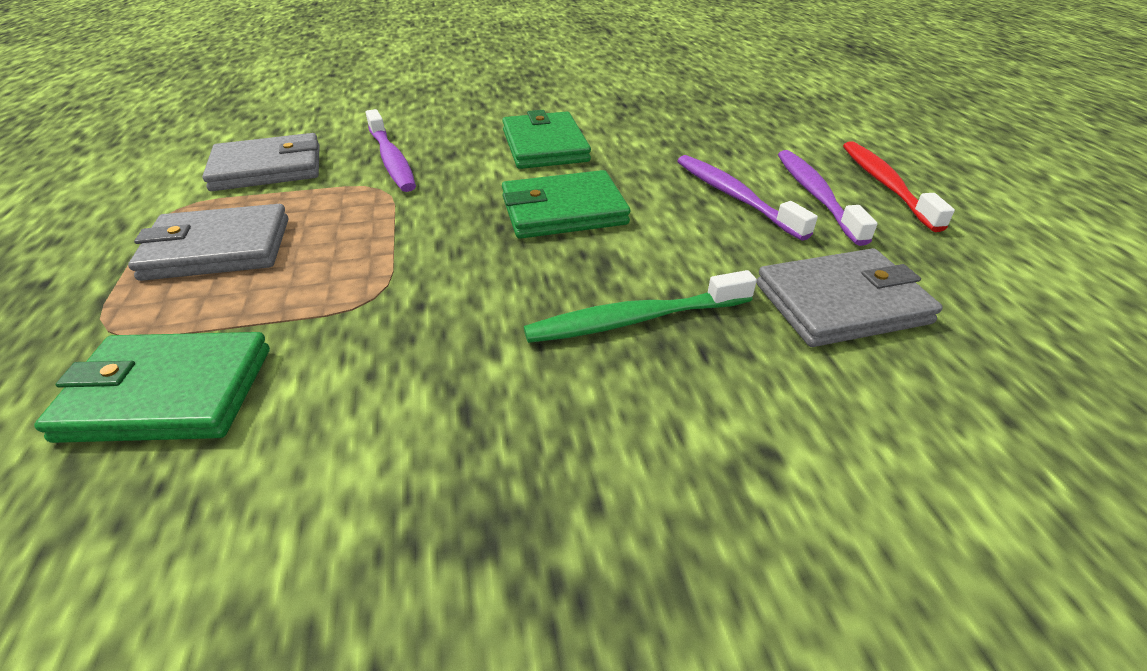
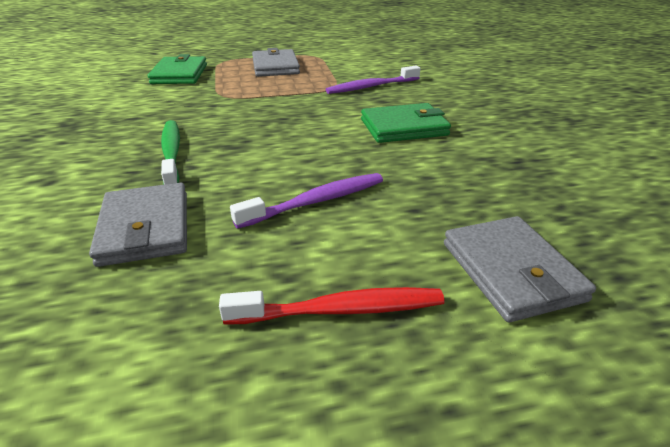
camera: 90 degrees right, 5 degrees down
grey wallet [202,133,320,191] -> grey wallet moved to [444,216,596,322]
green wallet [502,170,630,239] -> none
purple toothbrush [778,150,878,246] -> none

